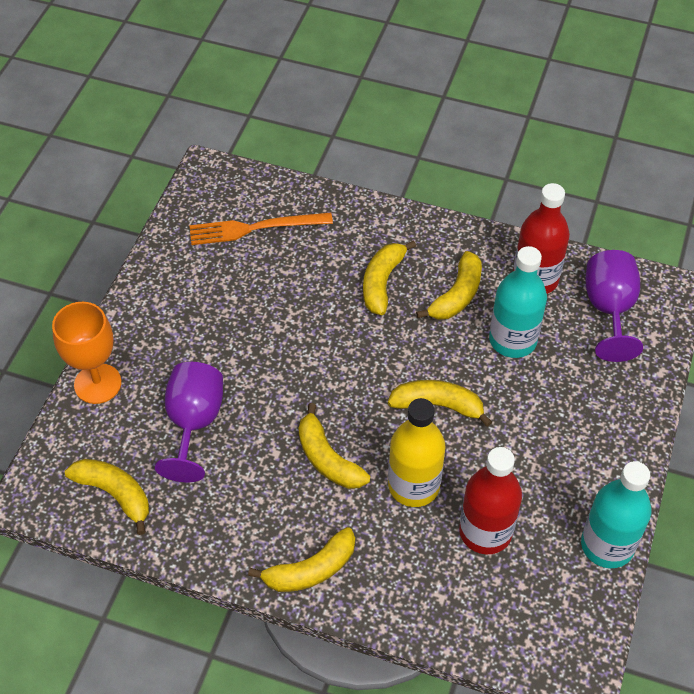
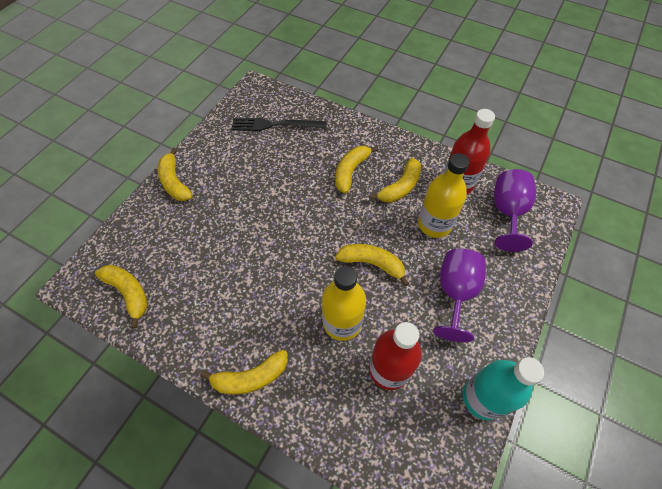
camera: 10 degrees right, 5 degrees up
orange goblet [52,302,121,404] -> none
purple goblet [155,362,223,482] -> purple goblet moved to [433,249,486,342]
orange fork [189,213,333,245] -> black fork [232,118,327,131]
yellow banana [298,403,370,489] -> yellow banana moved to [158,148,193,201]
turquoise bottle [489,246,547,358] -> yellow bottle [418,153,470,238]

